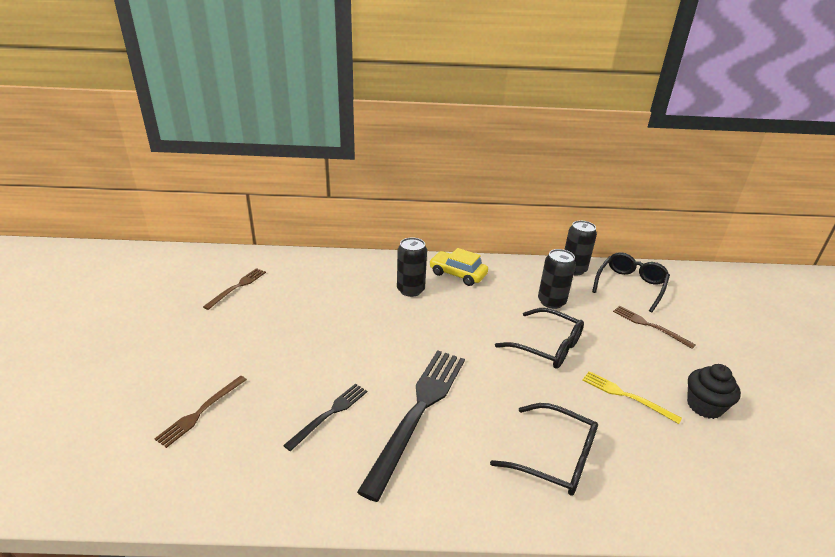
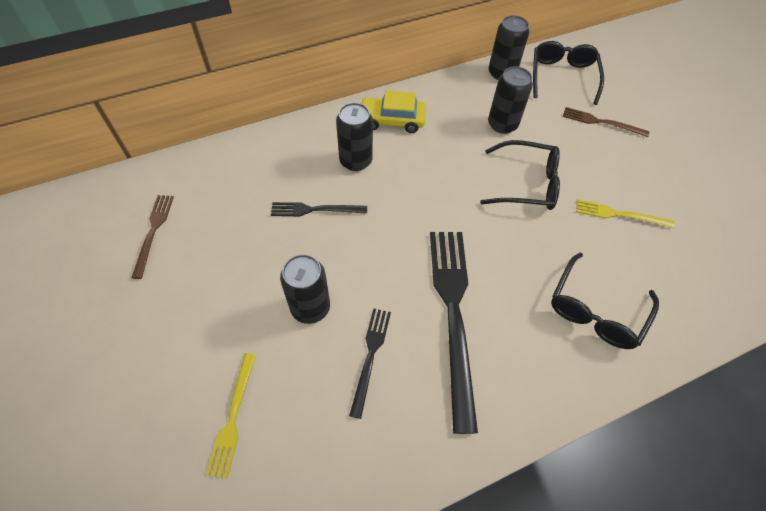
camera: 25 degrees left, 25 degrees up
brown fork [154,376,247,448] -> yellow fork [206,353,256,478]
black glasses [490,403,598,496] -> black glasses turned 120 degrees clockwise [551,252,659,349]
black cupcake [687,364,741,419] -> none
none -> black fork [271,202,367,216]
none -> black can [280,254,330,324]

